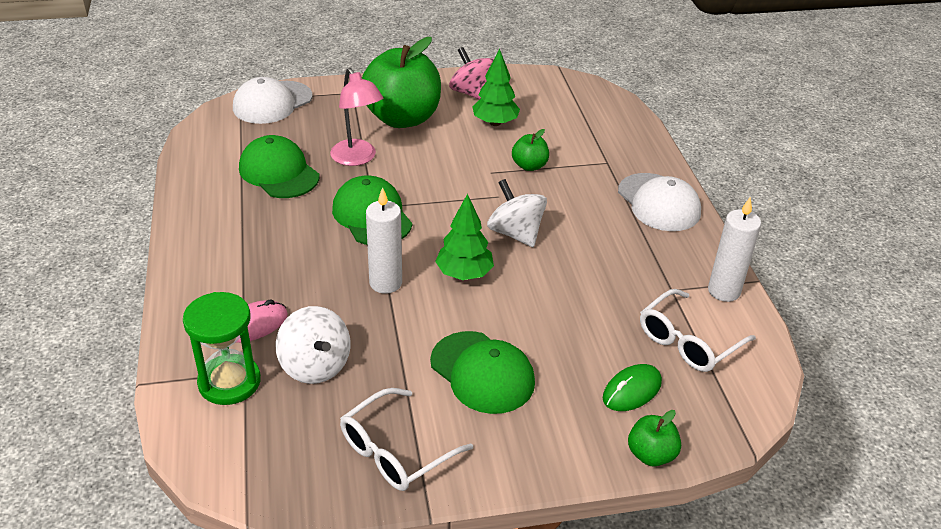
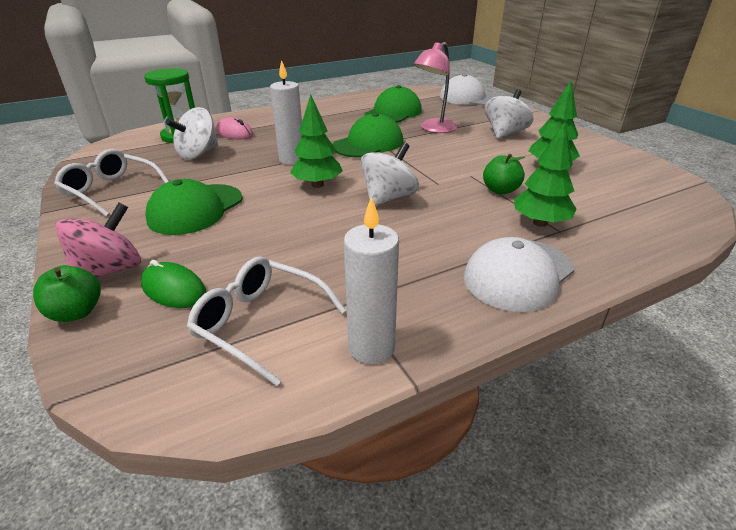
camera: 75 degrees right, 5 degrees down
green apple [362,37,441,128] -> white spinning top [485,89,533,139]
pink spinning top [449,47,494,100] -> pink spinning top moved to [55,203,141,279]
none -> green tree [514,122,577,227]

